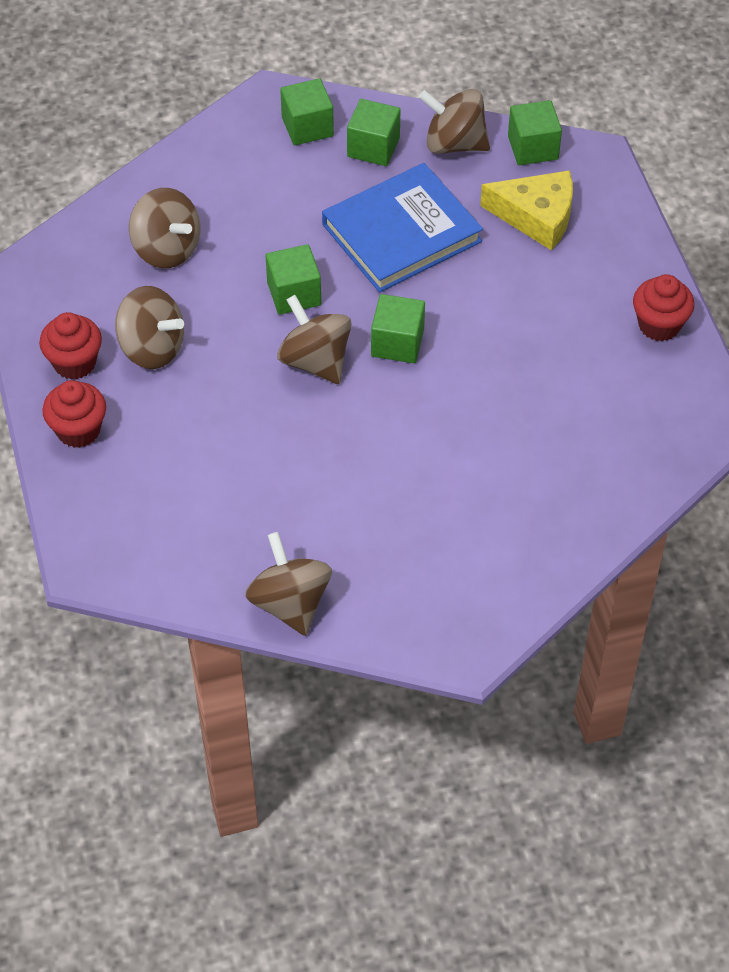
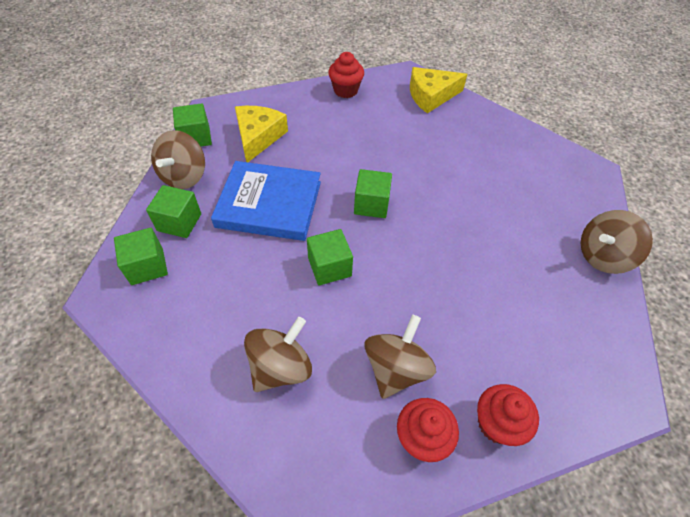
camera: 95 degrees left, 0 degrees up
brown spinning top [277,295,352,384] -> none
blue book [322,163,483,292] -> blue book turned 45 degrees counterclockwise [211,161,321,241]
none -> yellow cheese [410,67,467,113]

